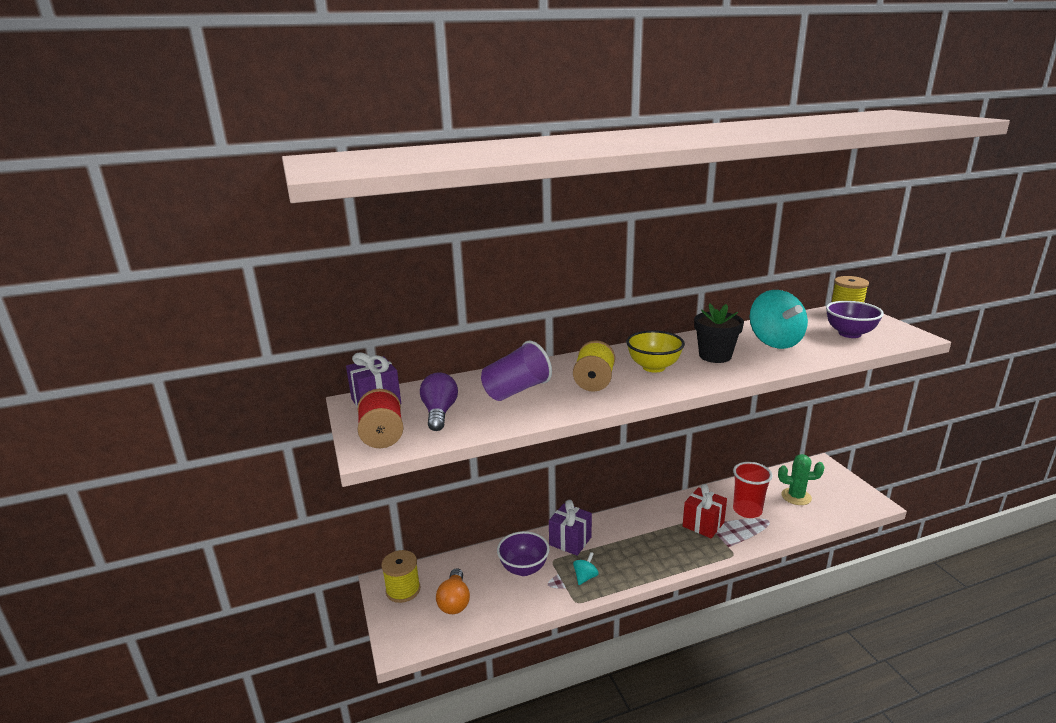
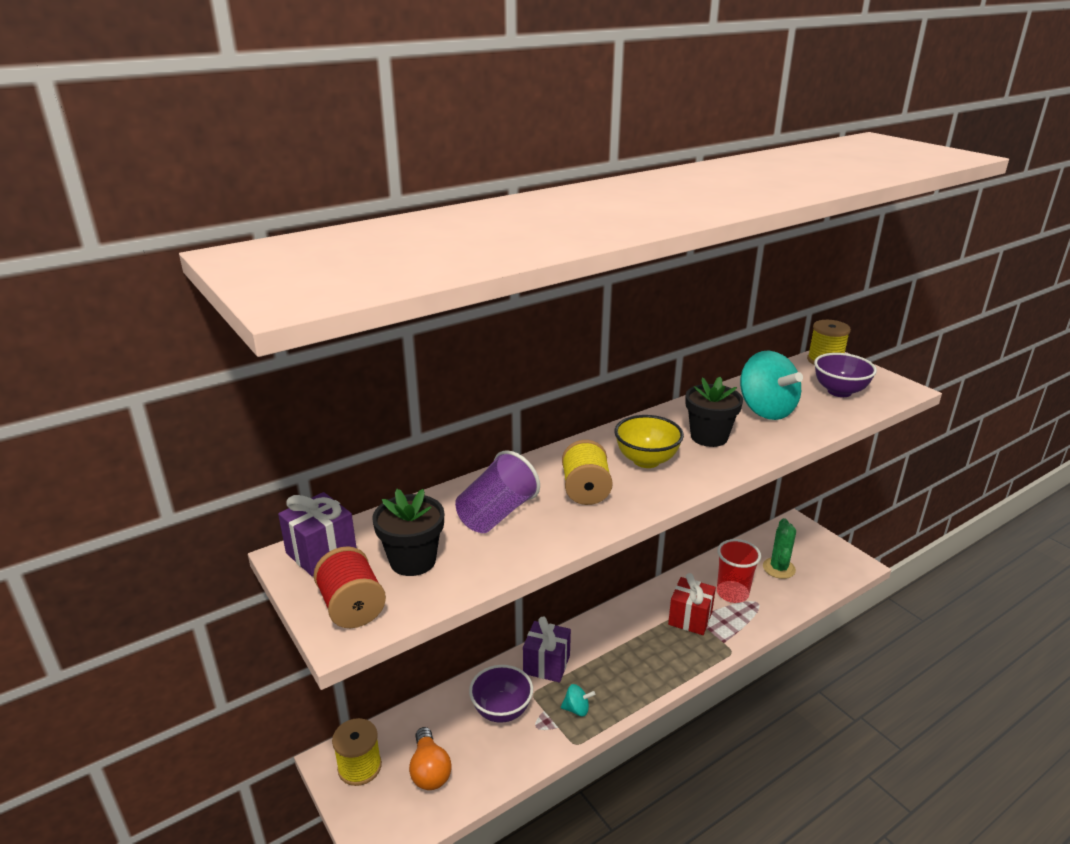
camera: 15 degrees left, 5 degrees up
purple light bulb [420,372,458,431] -> black flower pot [372,489,444,576]
turquoise spinning top [573,552,599,585] -> turquoise spinning top turned 75 degrees clockwise [561,684,595,716]
green cactus [778,454,825,505] -> green cactus turned 75 degrees counterclockwise [763,518,796,579]

